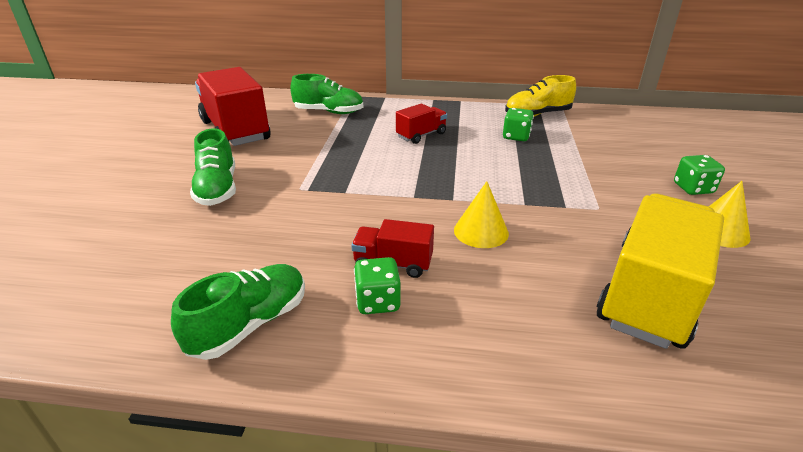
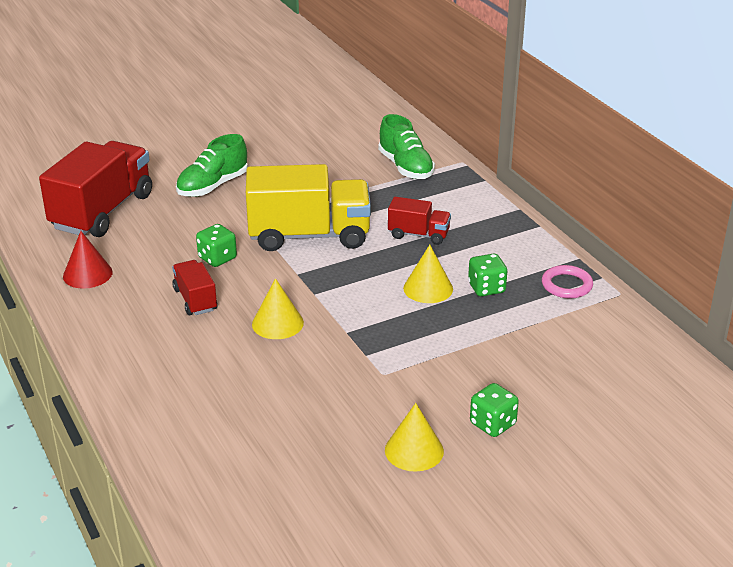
camera: 55 degrees right, 0 degrees up
green shoe [171,264,305,360] -> red cone [63,231,113,289]
red truck [195,67,270,146] -> red truck moved to [39,141,152,237]
green dice [354,257,401,314] -> green dice moved to [196,224,237,267]
yellow shoe [505,75,576,117] -> pink ring [542,265,593,298]
yellow truck [596,194,724,349] -> yellow truck moved to [246,164,371,251]
none -> yellow cone [403,245,453,303]

